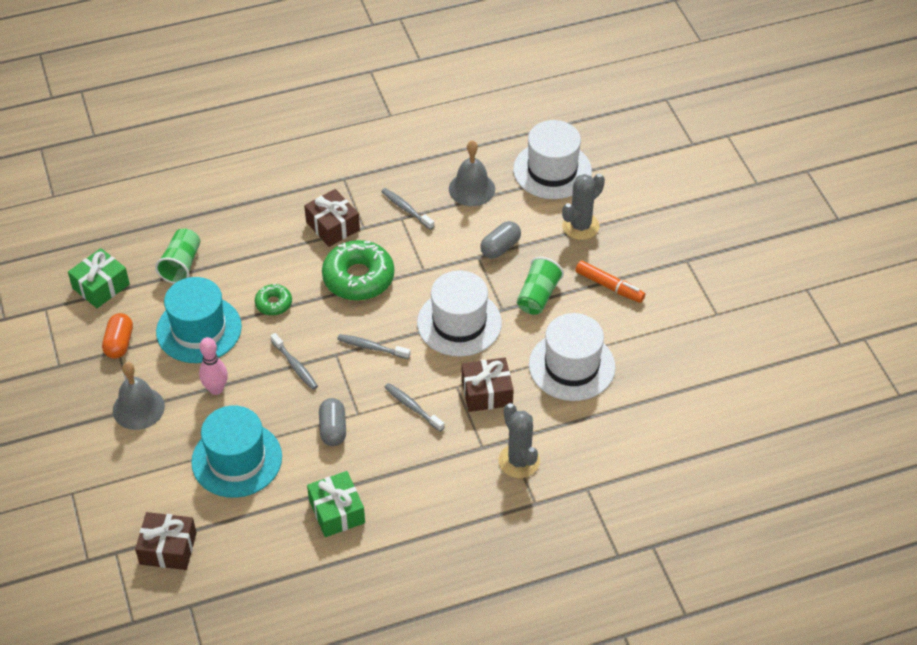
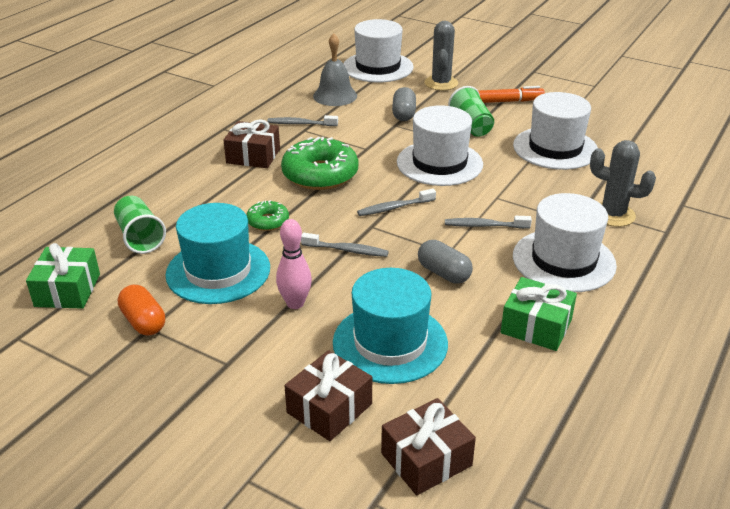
camera: 40 degrees left, 15 degrees down
grey bell [113,362,165,430] -> none
brown gift [461,357,514,412] -> brown gift moved to [284,350,372,441]
none -> white hat [513,193,617,292]

